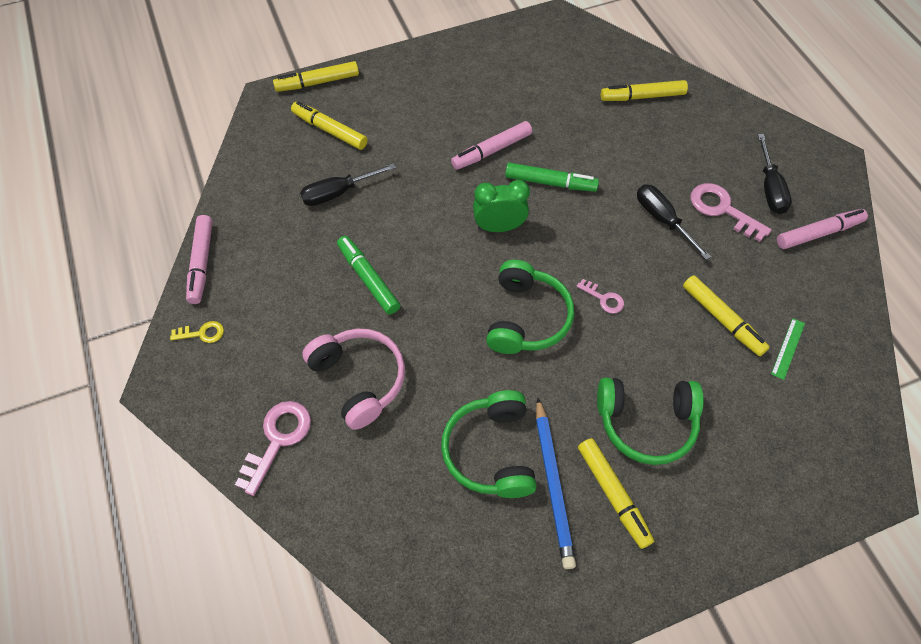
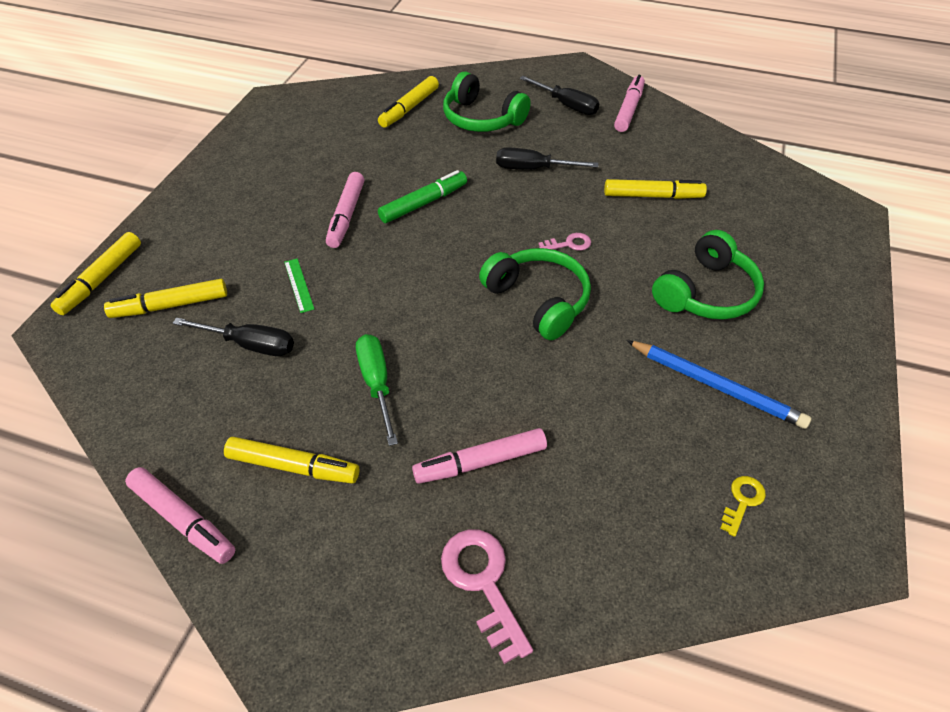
camera: 50 degrees left, 10 degrees down
yellow key [170,321,224,343] -> yellow key moved to [720,476,766,537]
black screwdriver [300,163,396,206] -> black screwdriver turned 90 degrees counterclockwise [173,318,294,356]
pink headphones [302,329,405,430] -> pink marker [412,428,547,484]
green marker [337,236,400,315] -> green screwdriver [356,334,398,446]
green headphones [441,390,537,498] -> green headphones moved to [443,72,530,132]
green clock [473,180,530,232] -> none
yellow marker [578,438,654,549] -> yellow marker moved to [224,437,359,483]
pink key [691,183,772,242] -> none
green ruler [771,318,805,380] -> green ruler moved to [284,258,314,313]

